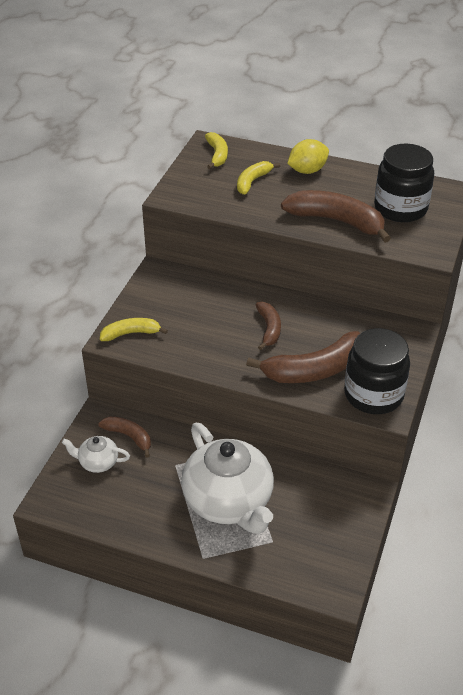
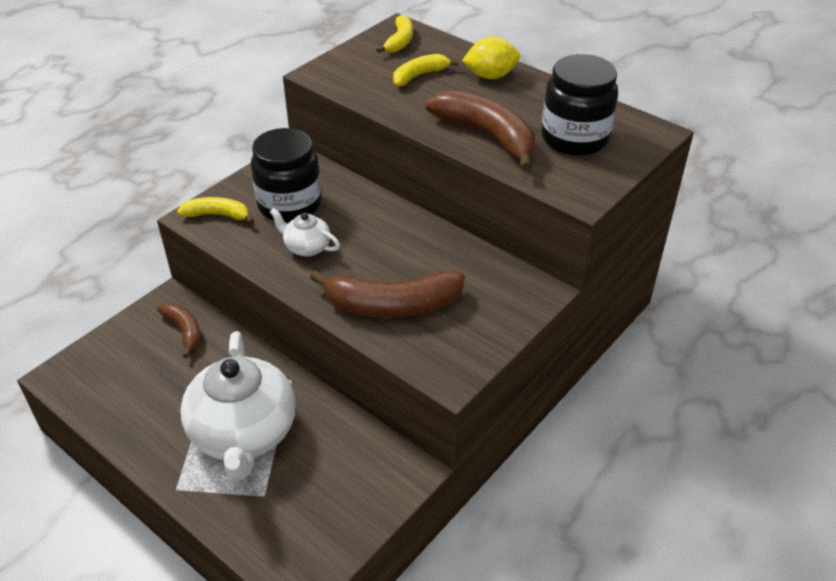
camera: 20 degrees right, 0 degrees up
white teapot [62,436,130,473] -> white teapot moved to [270,208,340,257]
brown banana [256,302,281,350] -> none
black jar [344,328,410,414] -> black jar moved to [251,128,322,223]

